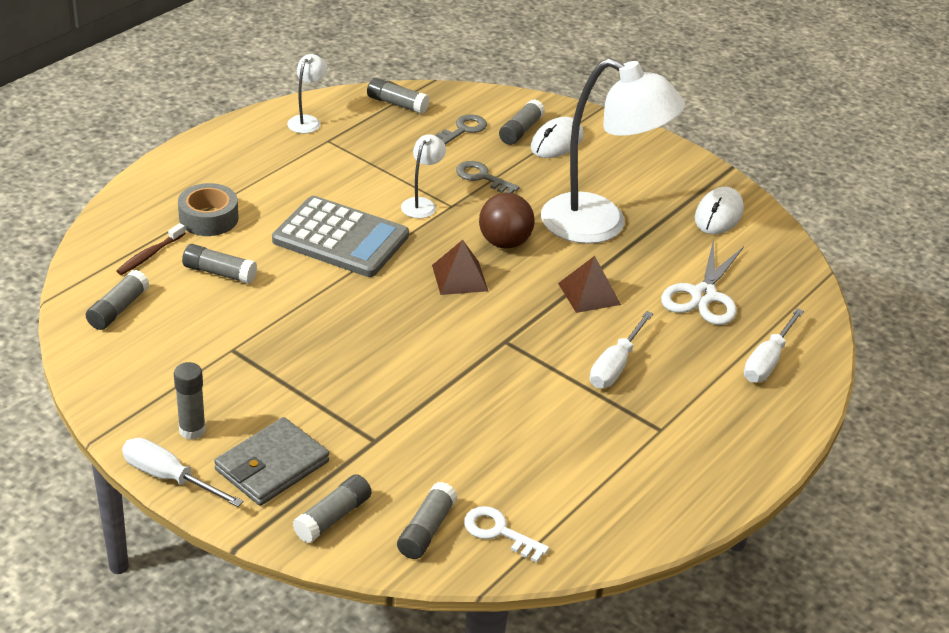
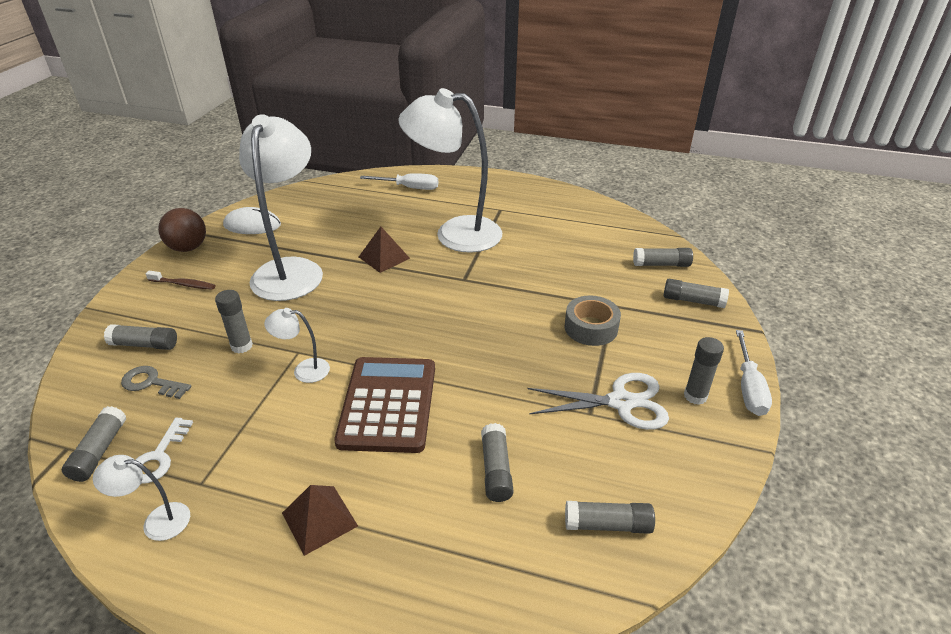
camera: 110 degrees left, 0 degrees up
brown toothbrush [116,223,186,275] -> brown toothbrush moved to [146,271,215,290]
grey tape [178,183,238,236] -> grey tape moved to [565,296,621,346]
grey wallet [214,417,329,506] -> none
grey calculator [272,196,409,277] -> brown calculator [334,357,435,453]
brown pyramid [432,240,488,295] -> brown pyramid moved to [282,485,358,556]
grey key [456,161,520,193] -> grey glue stick [215,290,253,354]
white key [464,506,549,563] -> white key moved to [136,418,193,484]
brown ball [479,193,535,249] -> brown ball moved to [158,208,206,252]
white mouse [531,117,584,158] -> none
white screwdriver [590,311,653,388] -> white lamp [398,88,502,253]
white scissors [661,241,744,325] -> white scissors moved to [527,373,669,430]

